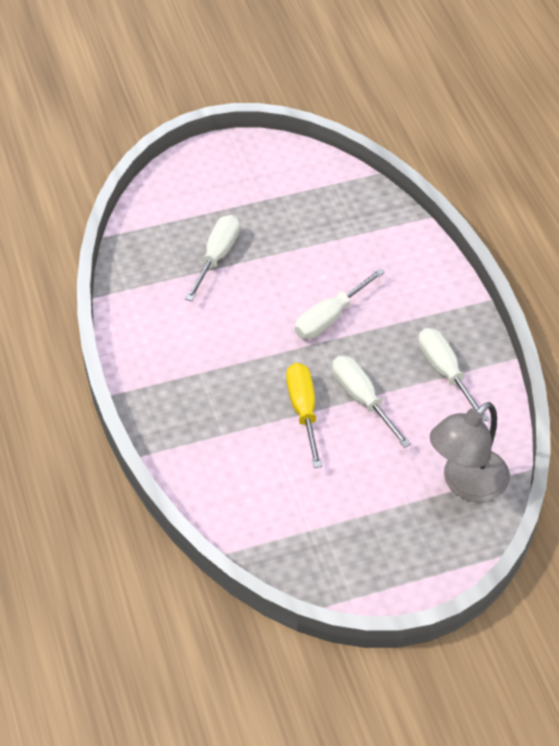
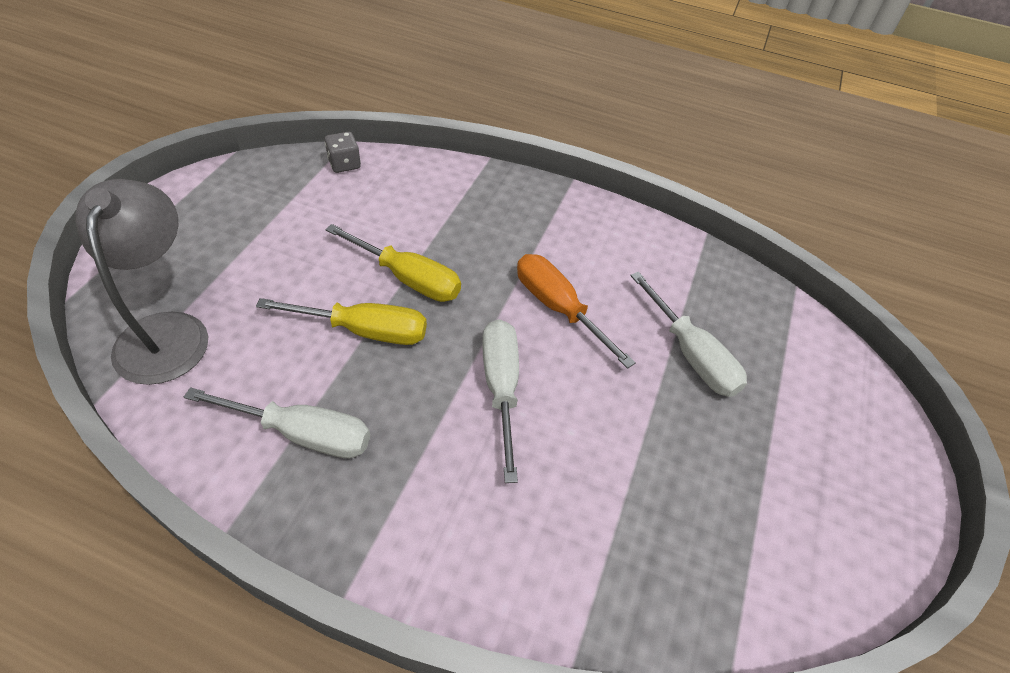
camera: 125 degrees right, 0 degrees up
white screwdriver [332,356,411,448] -> yellow screwdriver [256,298,427,345]
none -> grey dice [325,132,361,173]
none -> orange screwdriver [517,254,636,369]

